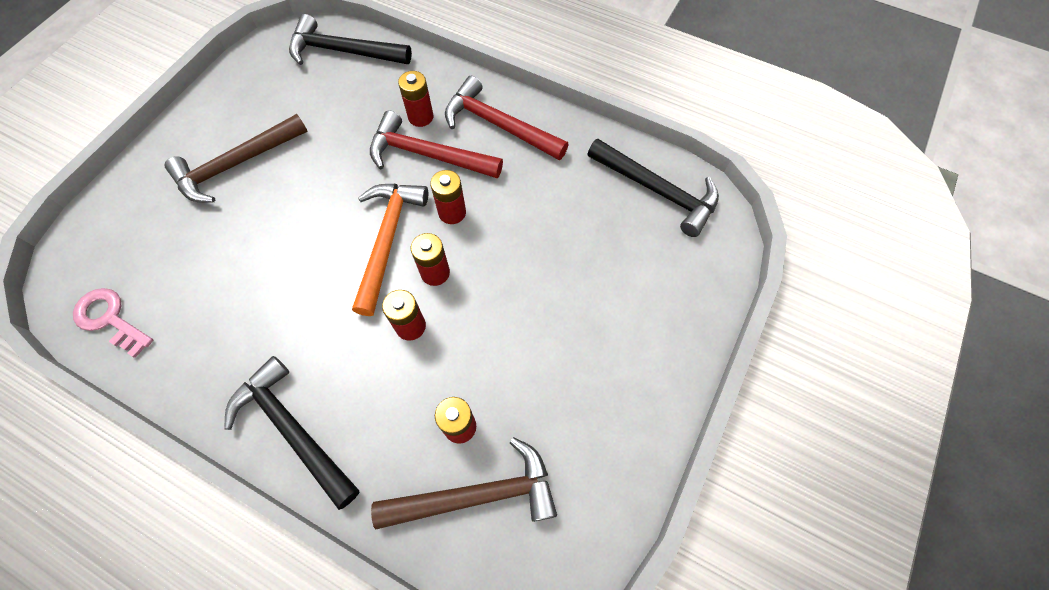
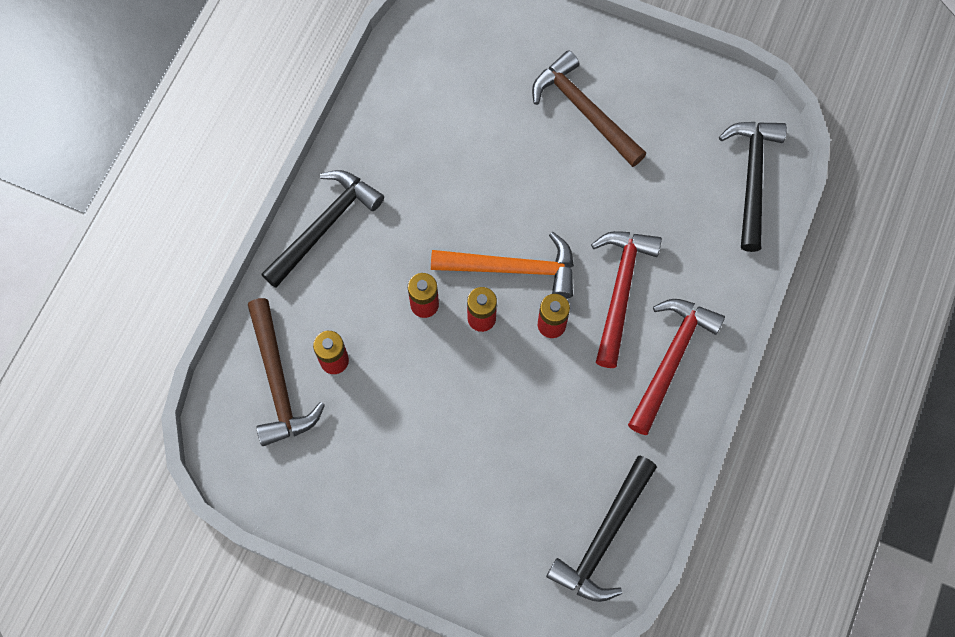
camera: 85 degrees right, 5 degrees up
pink key [73,288,153,358] -> none
red battery [398,71,433,127] -> none

